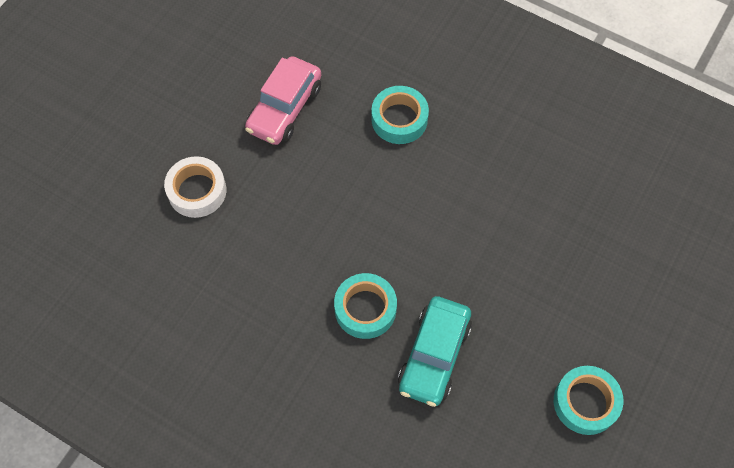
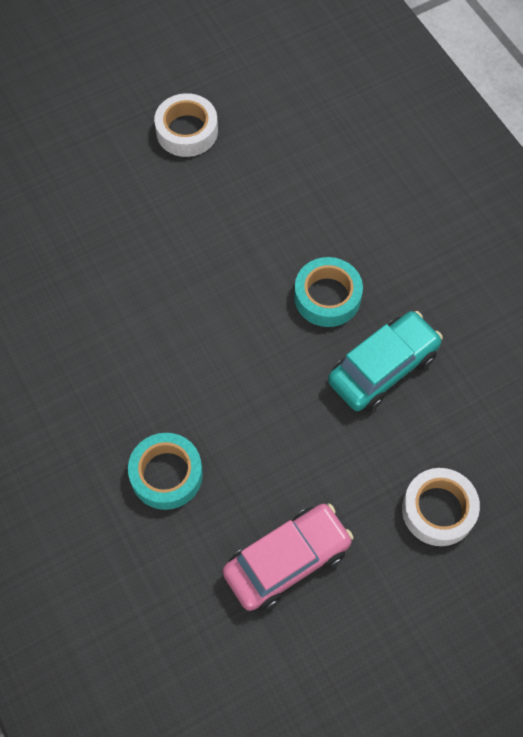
camera: 150 degrees left, 0 degrees up
turquoise car [398,296,472,407] -> turquoise car moved to [328,311,443,411]
turquoise tape [554,366,623,435] -> white tape [154,93,218,157]

